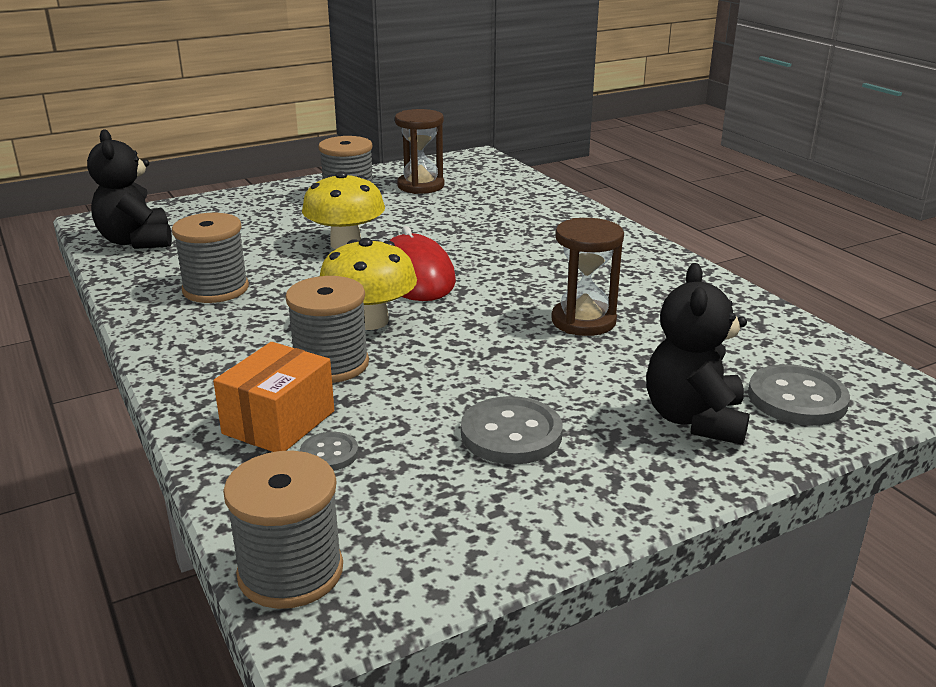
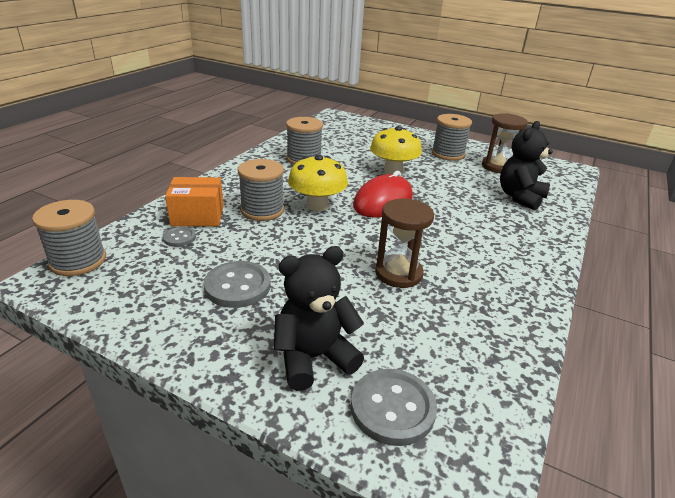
camera: 55 degrees right, 5 degrees up
black teddy bear [87,129,172,249] -> black teddy bear moved to [500,121,553,210]

